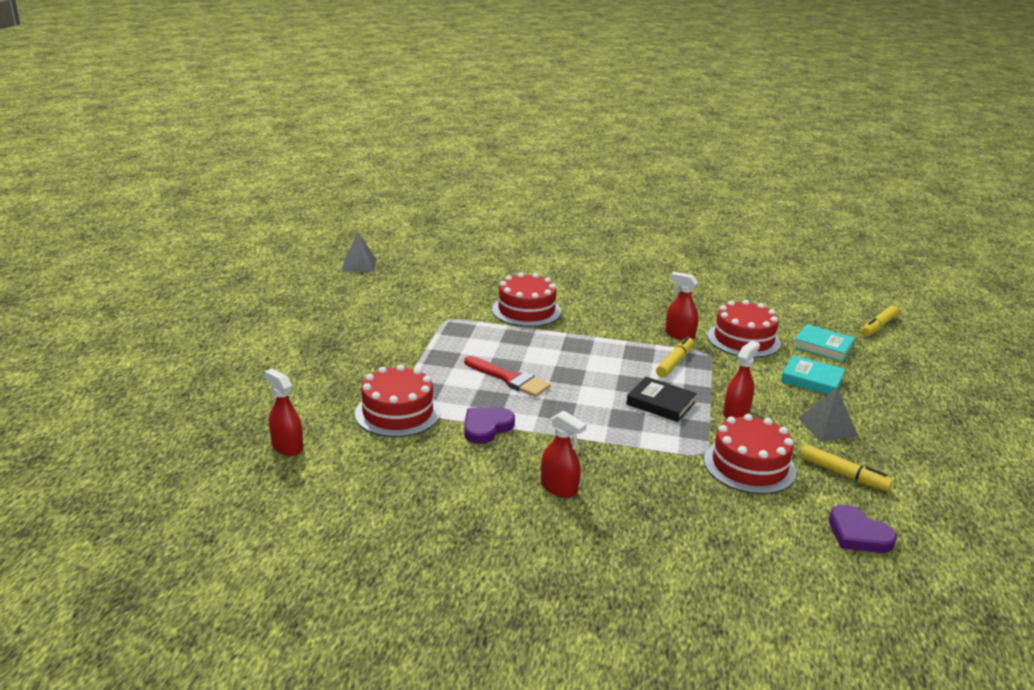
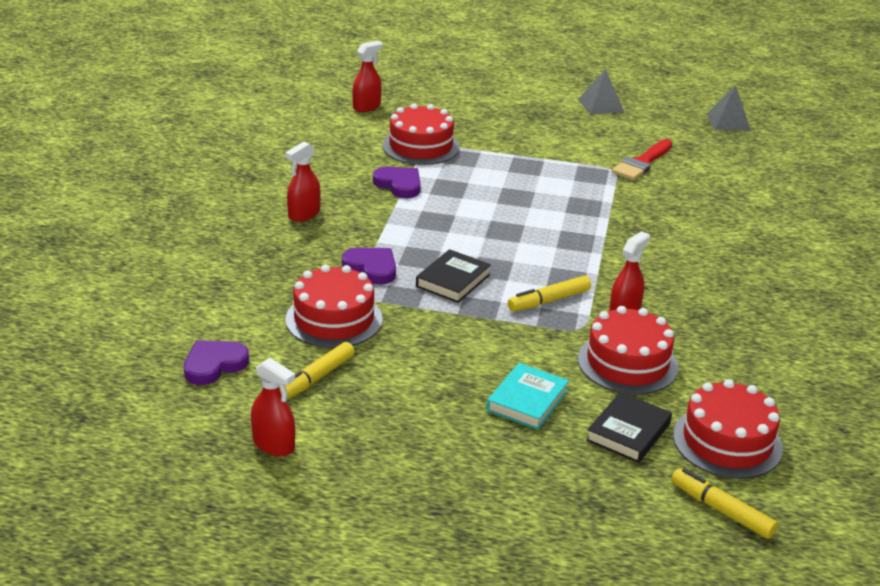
camera: 90 degrees right, 5 degrees up
red brush [464,356,551,397] -> red brush moved to [612,139,673,180]
red cake [492,272,561,327] -> red cake moved to [673,379,783,479]
yellow marker [656,336,694,378] -> yellow marker turned 120 degrees clockwise [508,276,591,311]
red spray bottle [723,341,760,419] -> red spray bottle moved to [251,358,295,456]
turquoise book [793,324,855,362] -> black book [586,392,672,463]
grey pyramid [798,387,858,442] -> grey pyramid moved to [578,69,624,115]
none -> purple heart [342,247,396,285]

